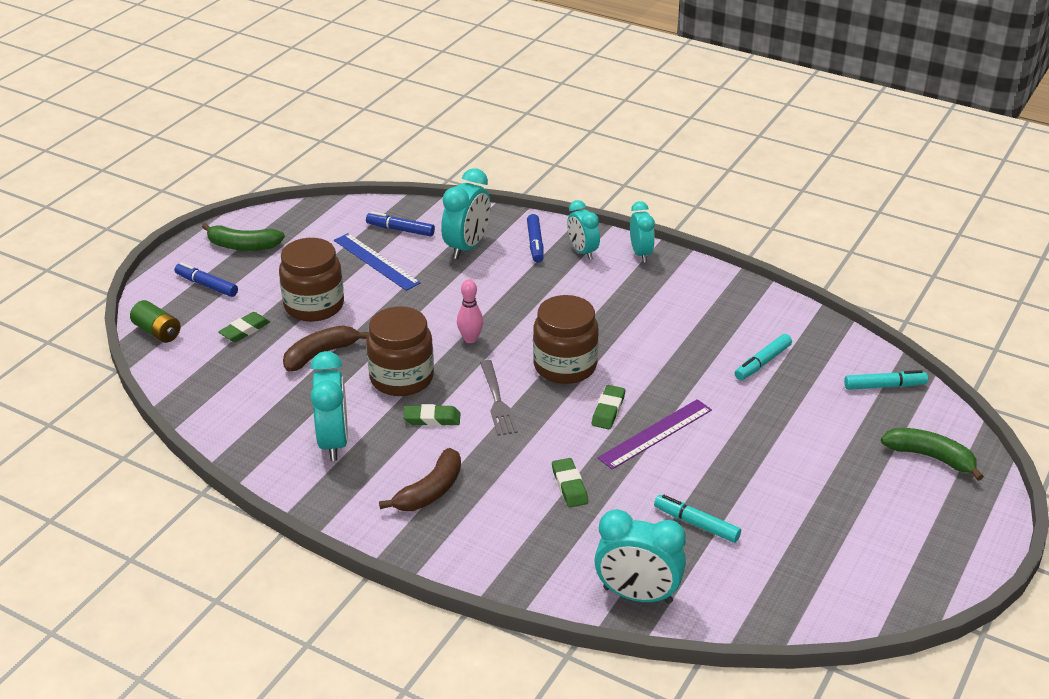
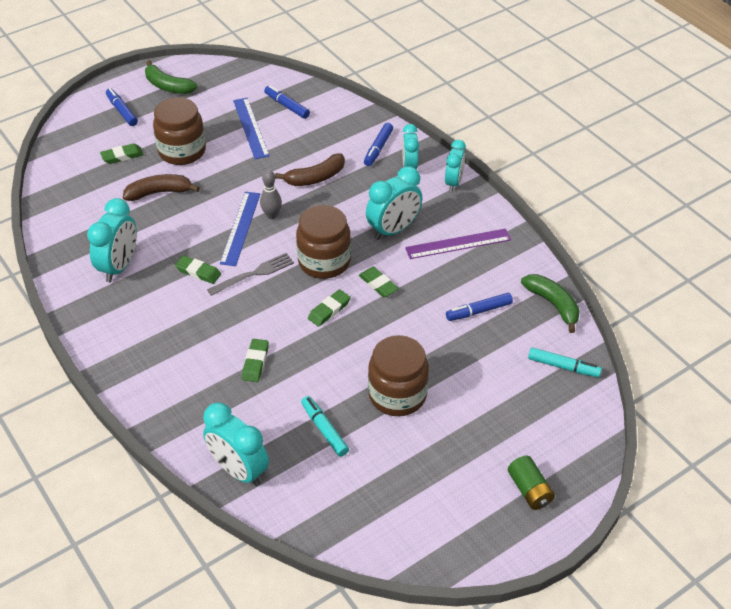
camera: 25 degrees right, 10 degrees up
green battery [130,300,181,343] -> green battery moved to [508,456,555,510]
brown jar [366,307,434,396] -> brown jar moved to [368,335,429,416]
brown banana [379,448,461,511] -> brown banana moved to [275,153,345,186]
turquoise clock [441,168,491,259] -> turquoise clock moved to [366,166,422,240]
pink bowling pin [457,279,483,343] -> grey bowling pin [260,170,282,219]
grey fork [480,360,518,436] -> grey fork turned 135 degrees counterclockwise [207,253,294,296]
purple ruler [598,399,712,470] -> purple ruler moved to [405,228,511,259]
turquoise marker [735,334,792,380] -> blue marker [446,293,513,321]
green banana [881,428,984,481] -> green banana moved to [521,274,580,333]
none -> blue ruler [220,192,260,266]
none -> green eraser [359,267,399,297]

